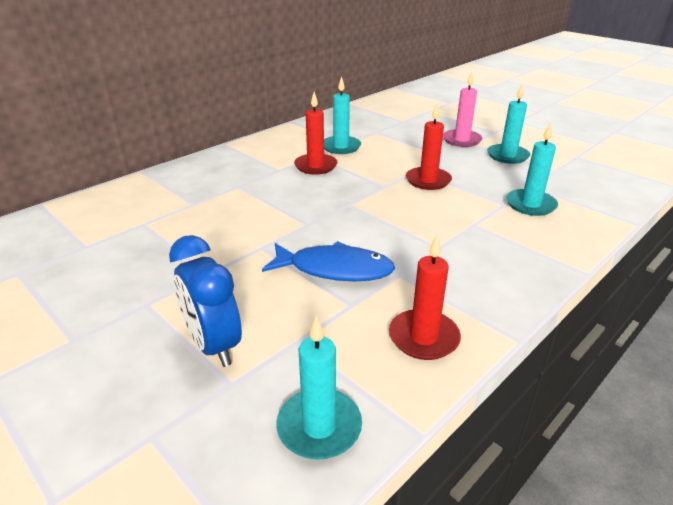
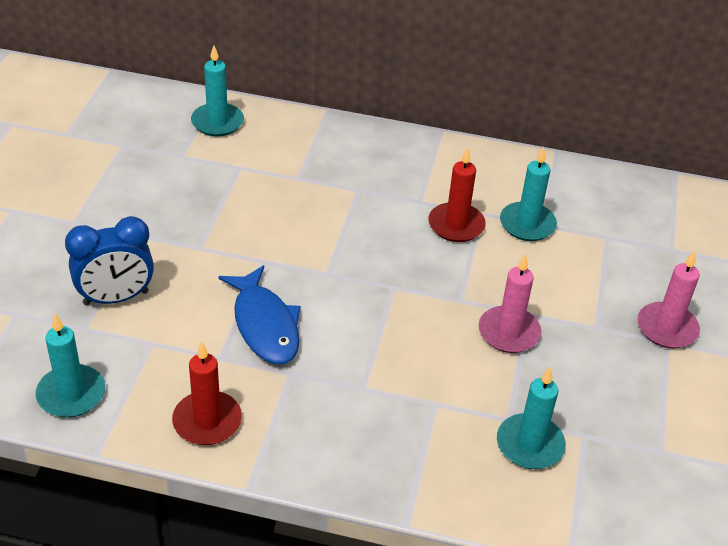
camera: 55 degrees right, 10 degrees up
blue clock [169,235,242,367] -> blue clock turned 135 degrees counterclockwise [65,216,154,305]
red candle [406,104,452,190] -> pink candle [479,254,542,353]
turquoise candle [487,84,530,164] -> turquoise candle moved to [191,46,244,136]

